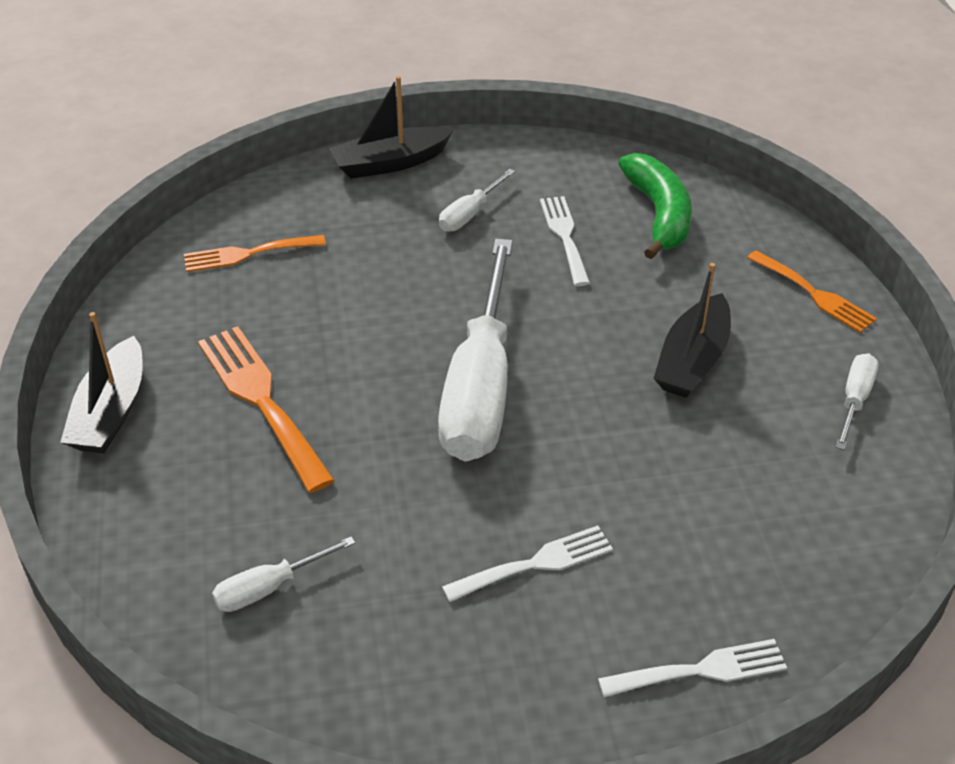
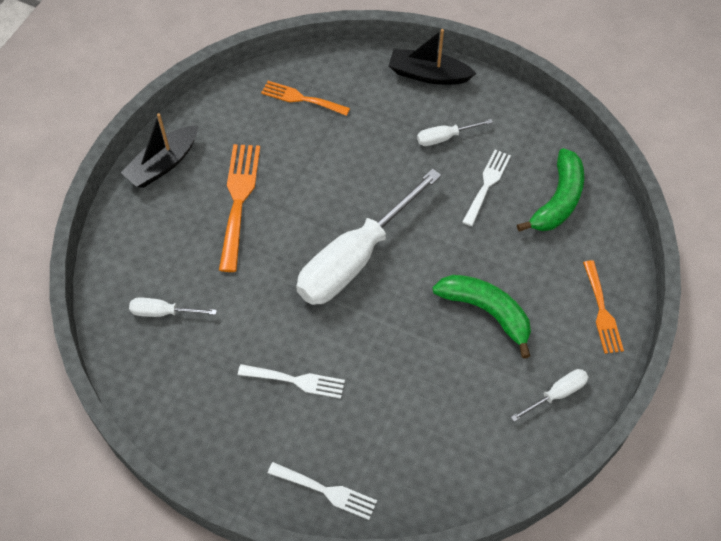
camera: 35 degrees right, 15 degrees up
black boat [653,263,731,398] -> green banana [432,275,531,359]

